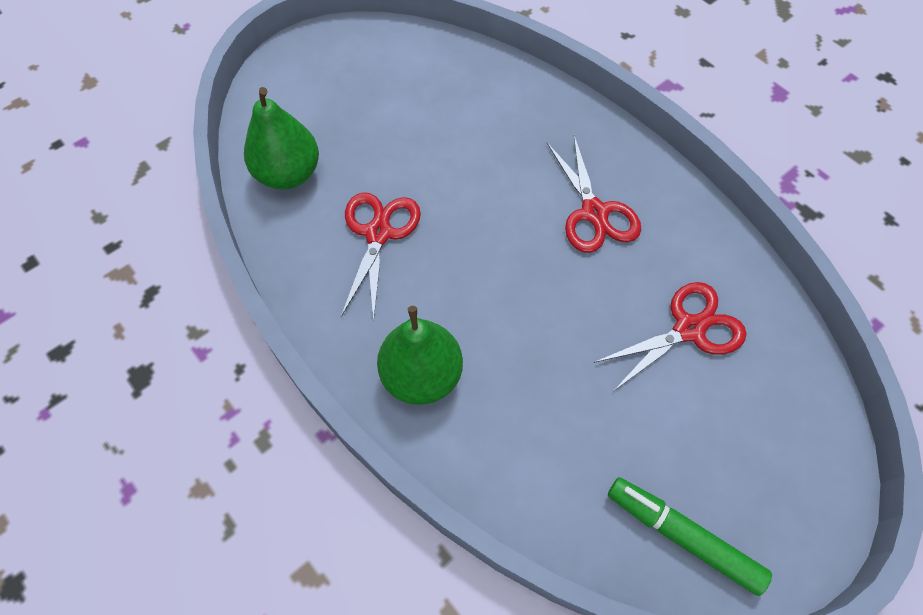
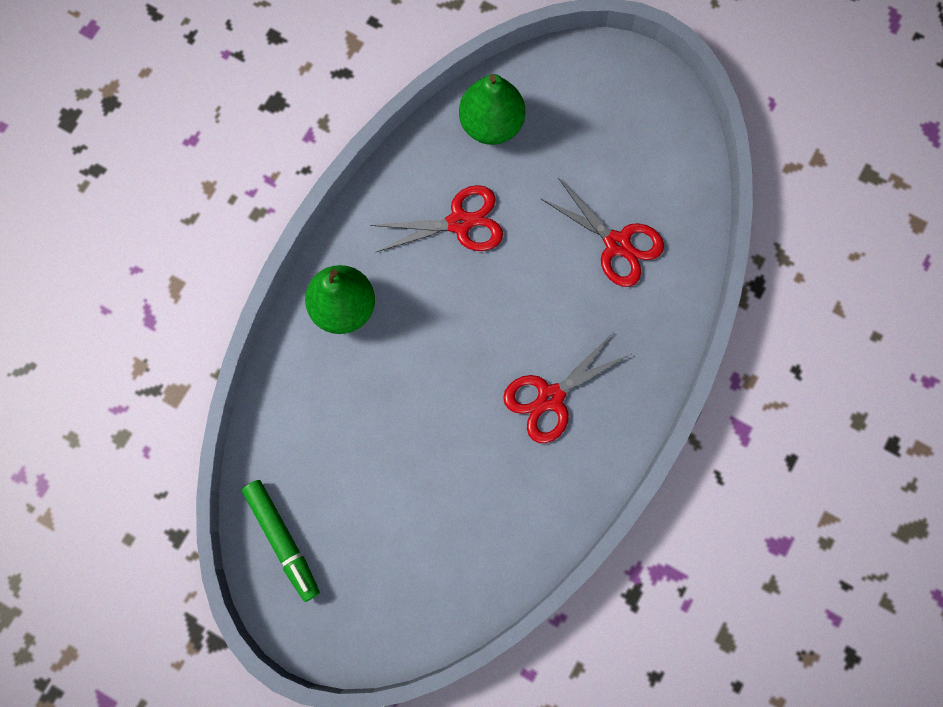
camera: 70 degrees right, 15 degrees up
red scissors [594,282,746,390] -> red scissors moved to [540,178,664,287]
green marker [608,477,772,596] -> green marker turned 135 degrees clockwise [242,480,320,602]

